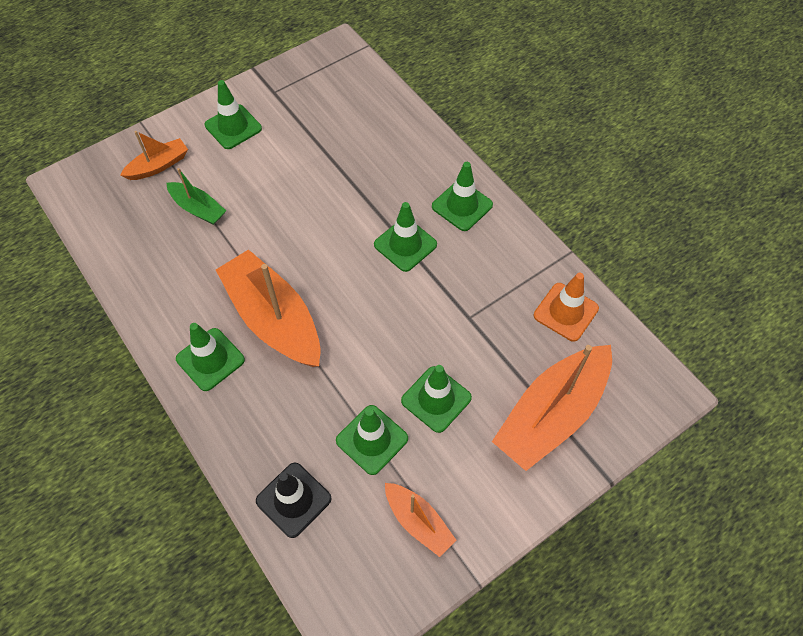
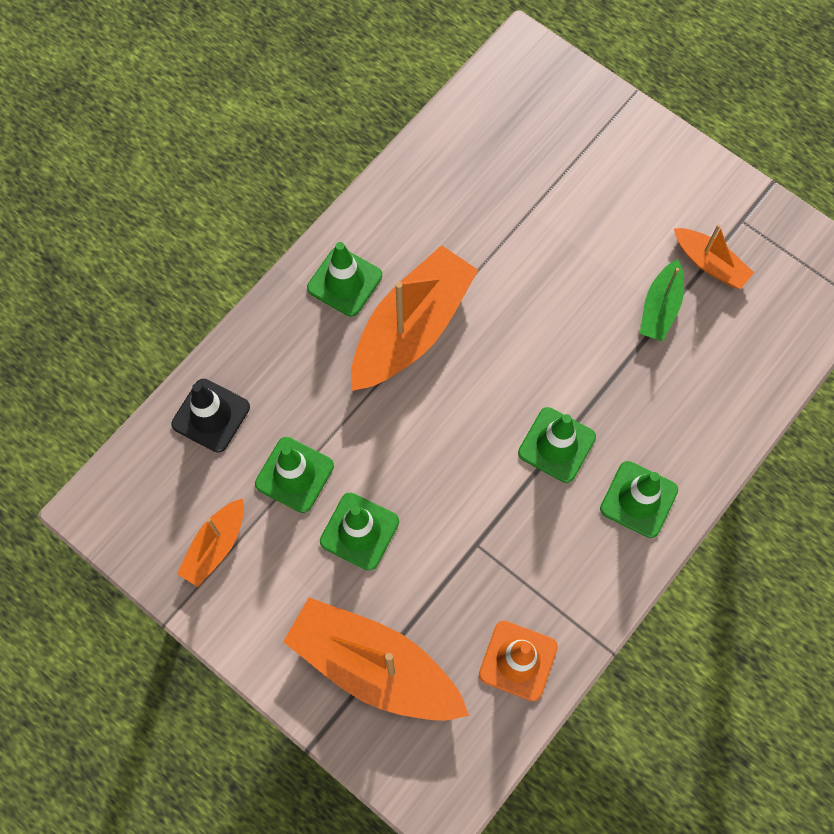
camera: 75 degrees right, 10 degrees up
orange boat [120,131,188,180] -> orange boat moved to [674,224,754,289]
green boat [167,168,226,225] -> green boat moved to [640,259,684,341]
green traffic cone [205,80,262,149] -> none

